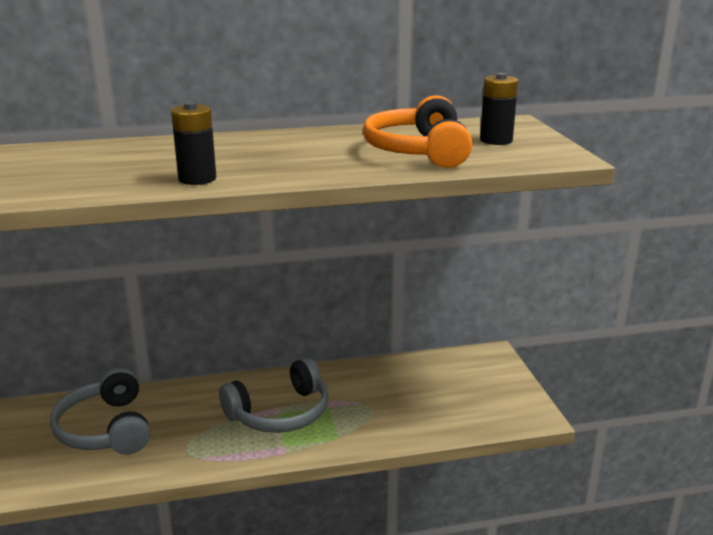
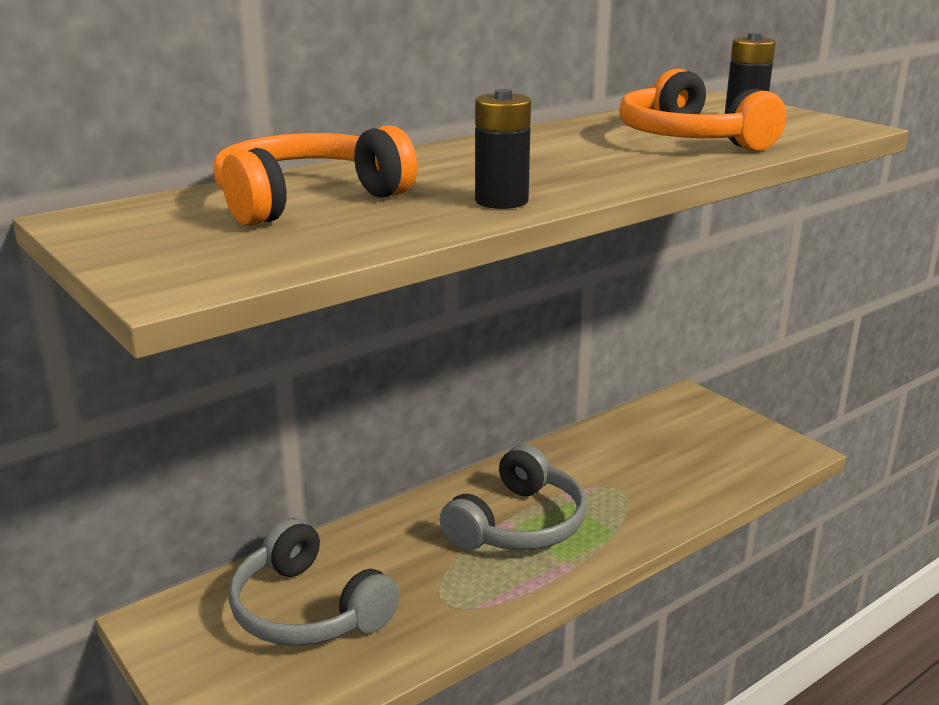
camera: 25 degrees left, 0 degrees up
none -> orange headphones [213,125,417,226]

